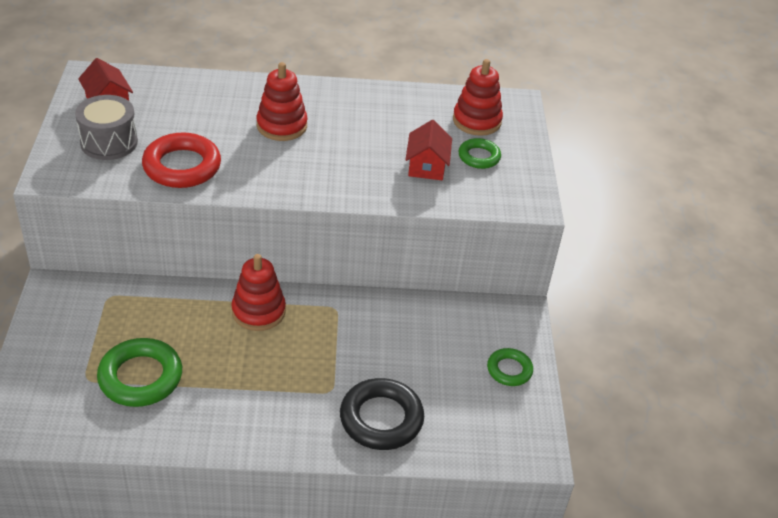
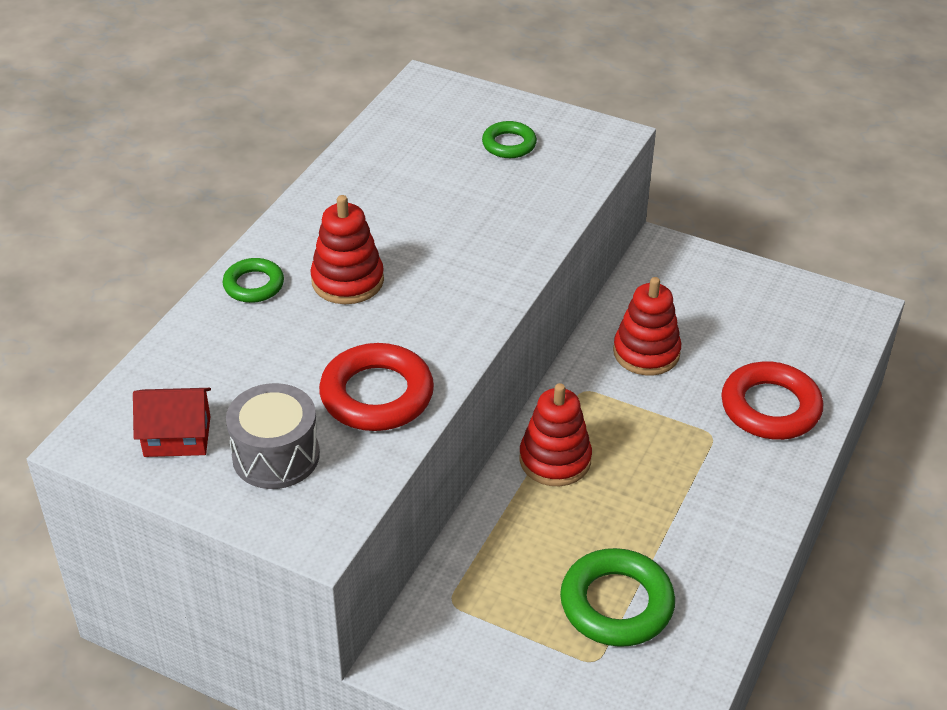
camera: 60 degrees left, 0 degrees up
black ring [340,378,424,450] -> red ring [721,361,823,440]
red house [405,120,452,180] -> none
red stacking toy [453,59,503,136] -> red stacking toy moved to [613,277,681,375]
green ring [487,348,533,386] -> green ring moved to [222,258,284,303]

